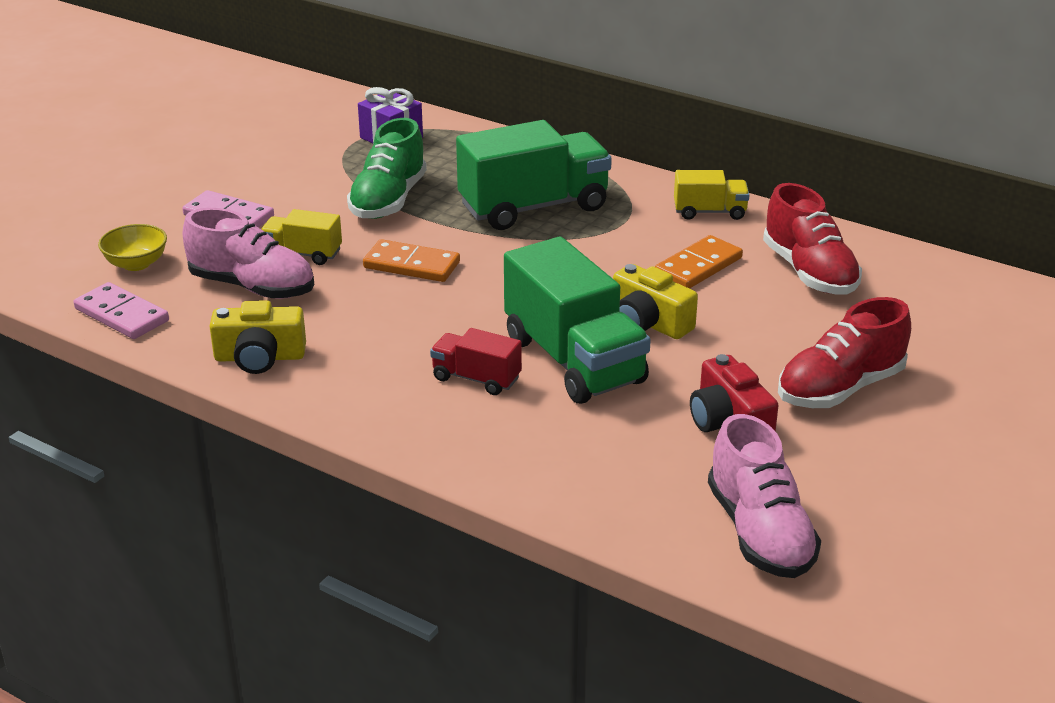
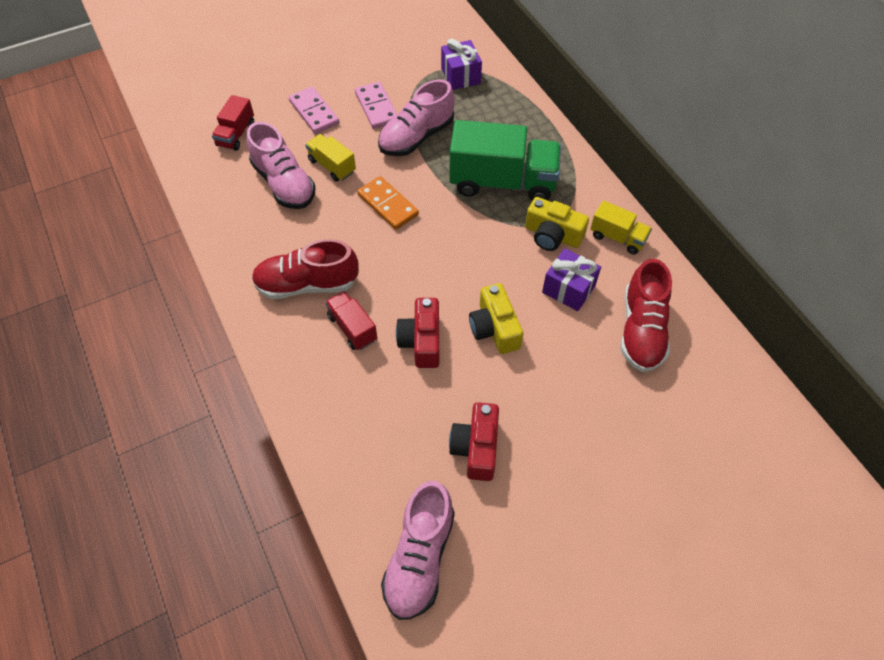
camera: 30 degrees right, 25 degrees up
pink domino [74,282,169,339] -> pink domino moved to [355,82,398,129]
yellow bowl [98,224,167,271] -> red truck [212,95,254,151]
yellow camera [209,300,306,374] -> yellow camera moved to [525,197,589,251]
green shoe [347,118,427,219] -> pink shoe [378,79,455,156]
green truck [504,237,651,404] -> red camera [396,298,439,368]
orange domino [655,235,743,289] -> purple gift [542,248,601,311]
red shoe [778,297,911,408] -> red shoe moved to [252,239,359,299]

